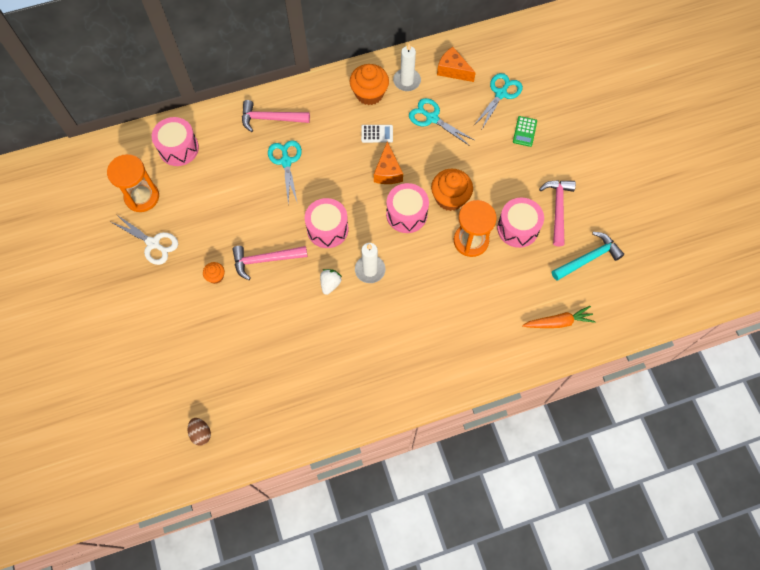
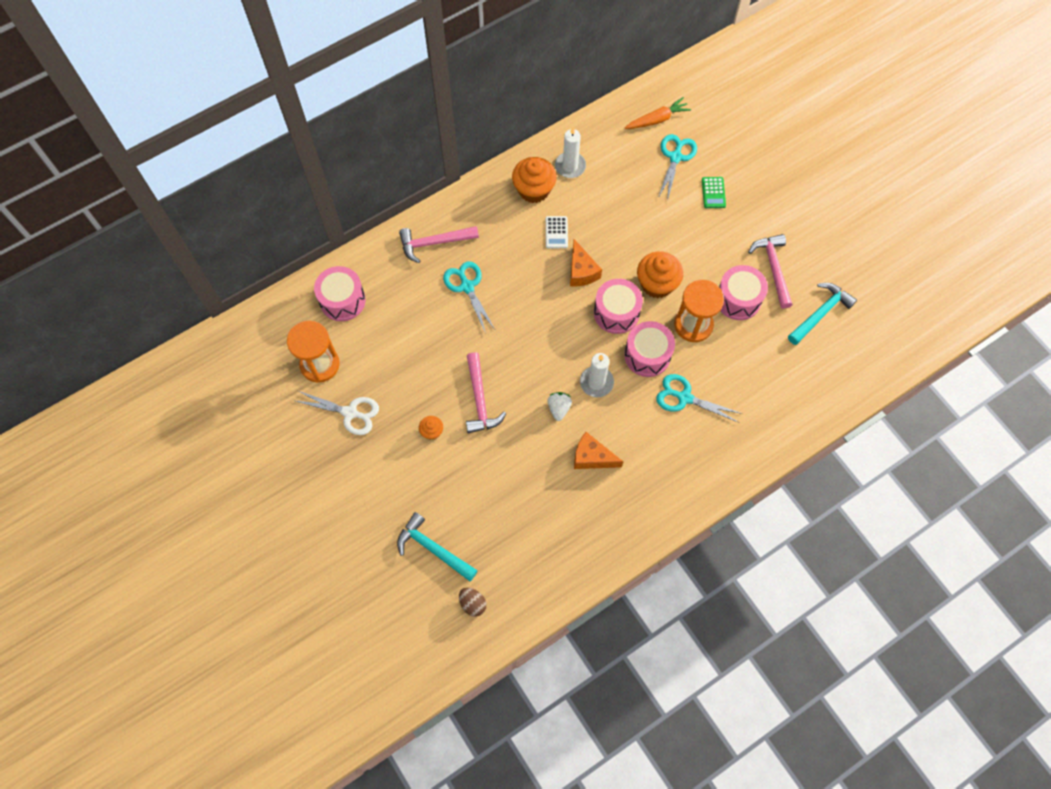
camera: 15 degrees left, 0 degrees up
pink hammer [232,246,308,280] -> pink hammer turned 75 degrees counterclockwise [466,352,507,433]
pink drum [305,198,348,248] -> pink drum moved to [624,321,675,377]
white calculator [361,125,393,143] -> white calculator turned 105 degrees clockwise [546,216,568,248]
turquoise scissors [409,98,474,146] -> turquoise scissors moved to [656,374,743,423]
orange cheese [437,47,476,82] -> orange cheese moved to [574,432,624,469]
orange carrot [522,306,596,328] -> orange carrot moved to [625,97,691,129]
none -> turquoise hammer [397,512,478,581]

